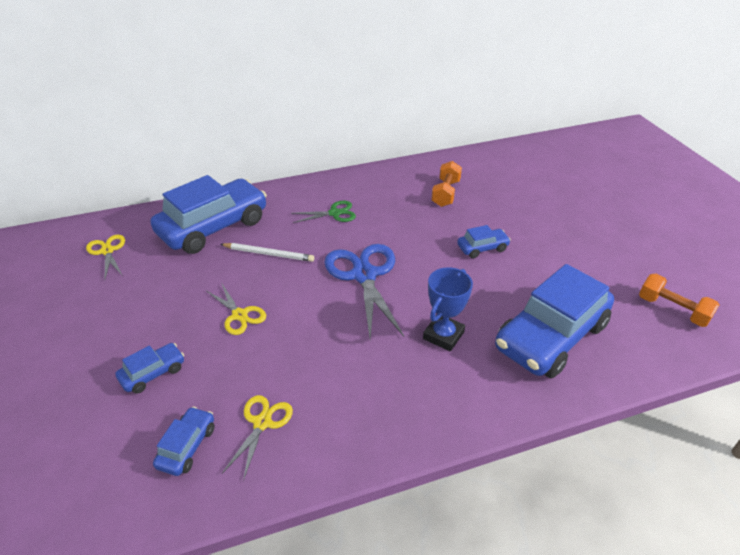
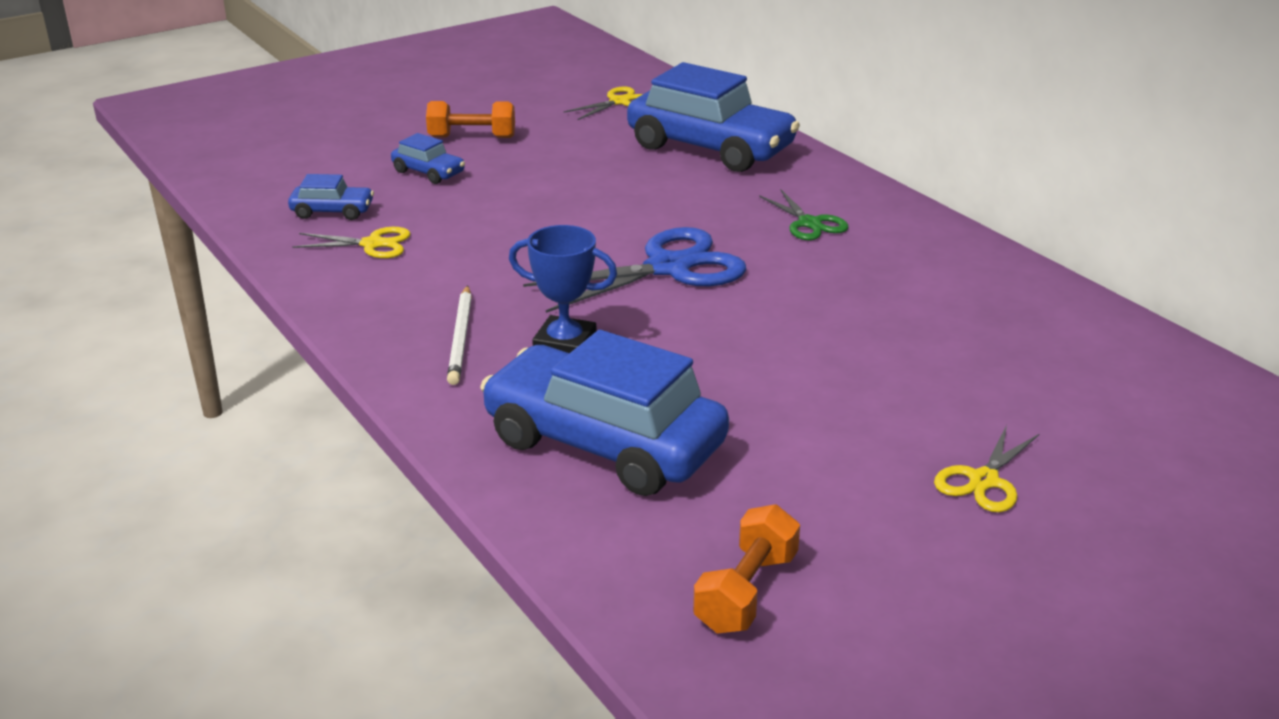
camera: 75 degrees right, 10 degrees down
yellow scissors [206,282,266,335] -> yellow scissors moved to [934,425,1039,512]
white pencil [220,243,314,262] -> white pencil moved to [447,285,472,385]
orange dumbbell [431,161,462,207] -> orange dumbbell moved to [426,101,515,138]
blue car [457,225,511,258] -> none

